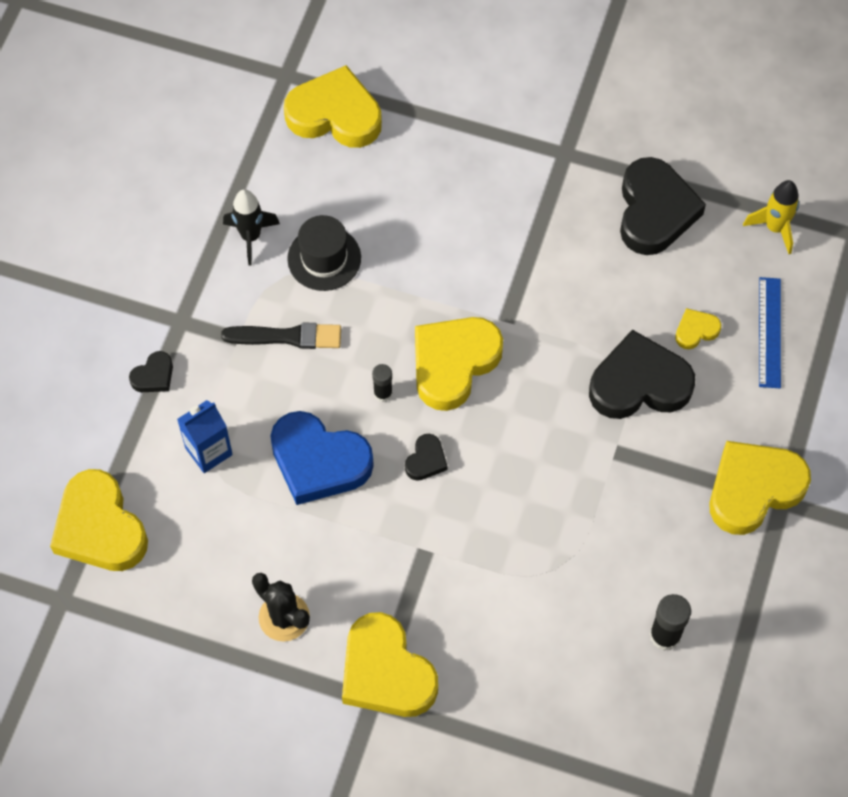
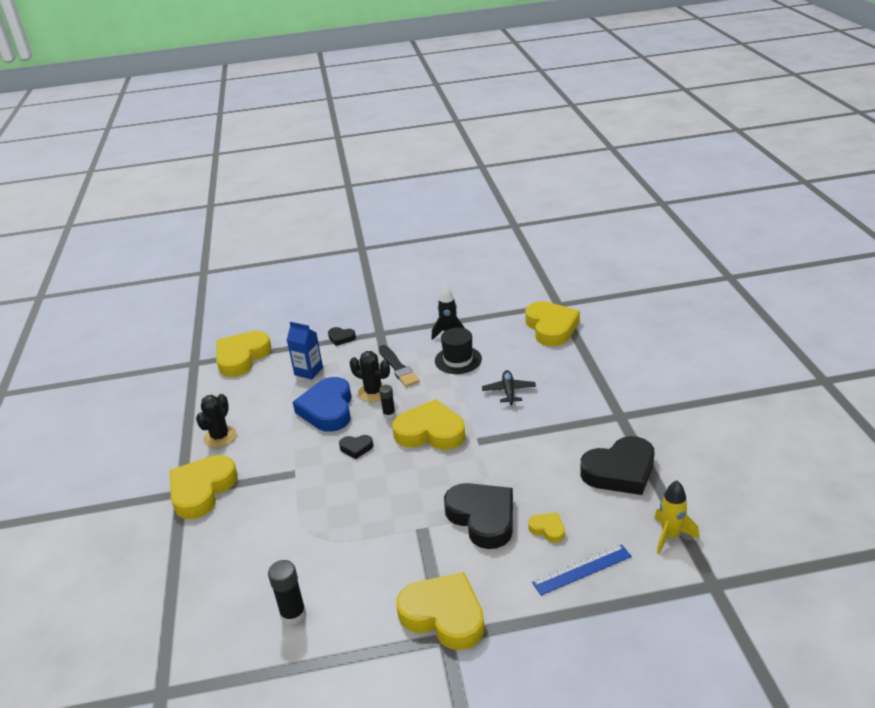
camera: 65 degrees right, 30 degrees down
none -> black cactus [350,351,390,402]
none -> black plane [482,370,536,405]

